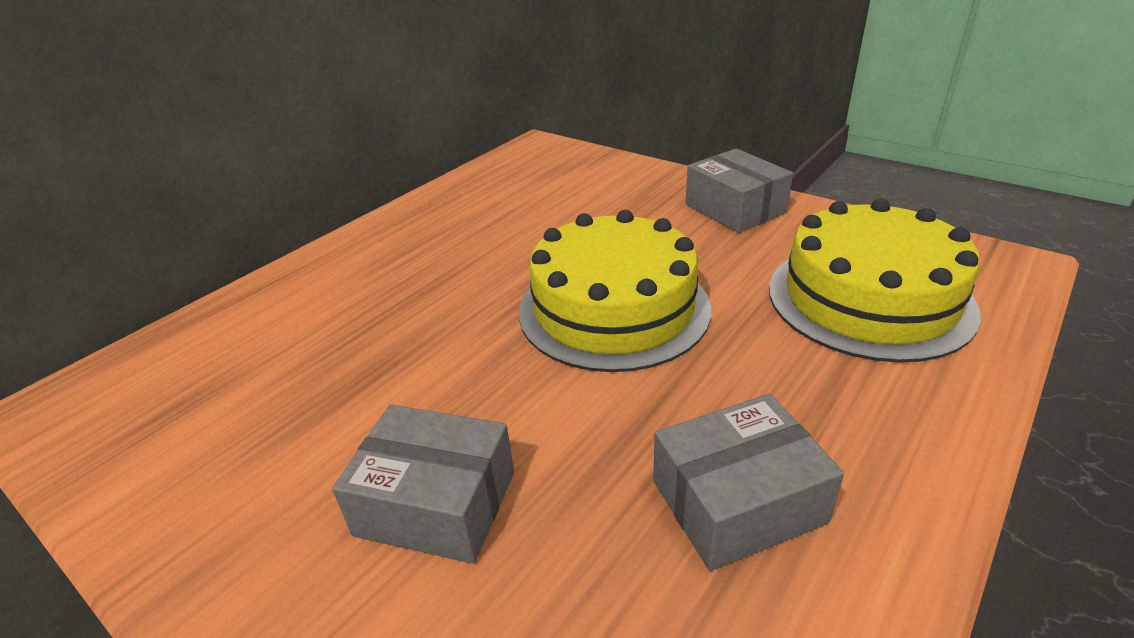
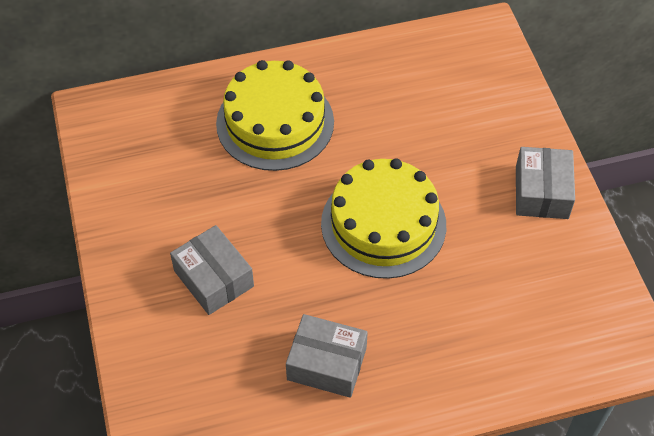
camera: 35 degrees right, 20 degrees up
yellow cake [769,199,981,362] -> yellow cake moved to [216,60,334,171]

